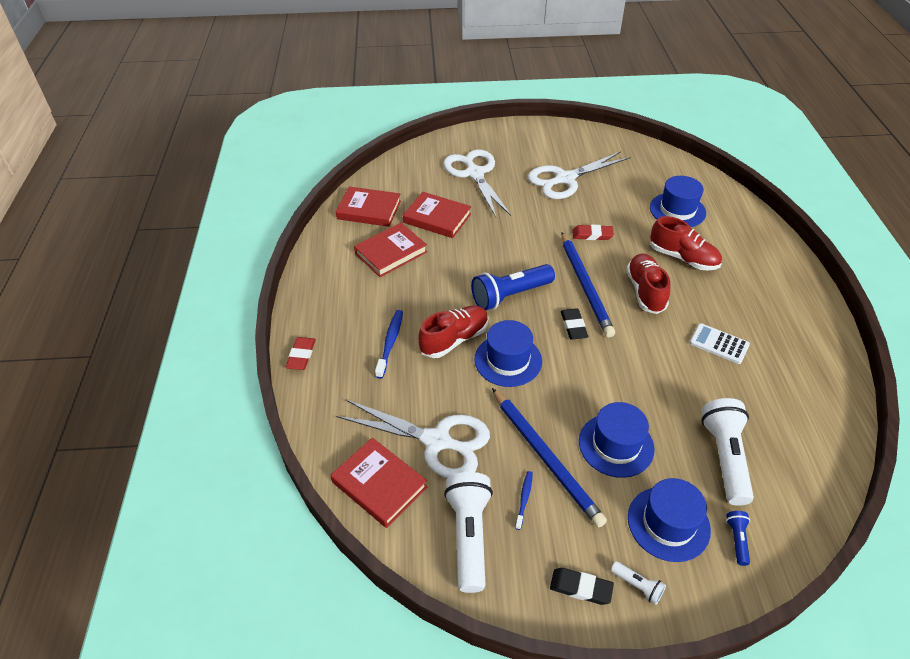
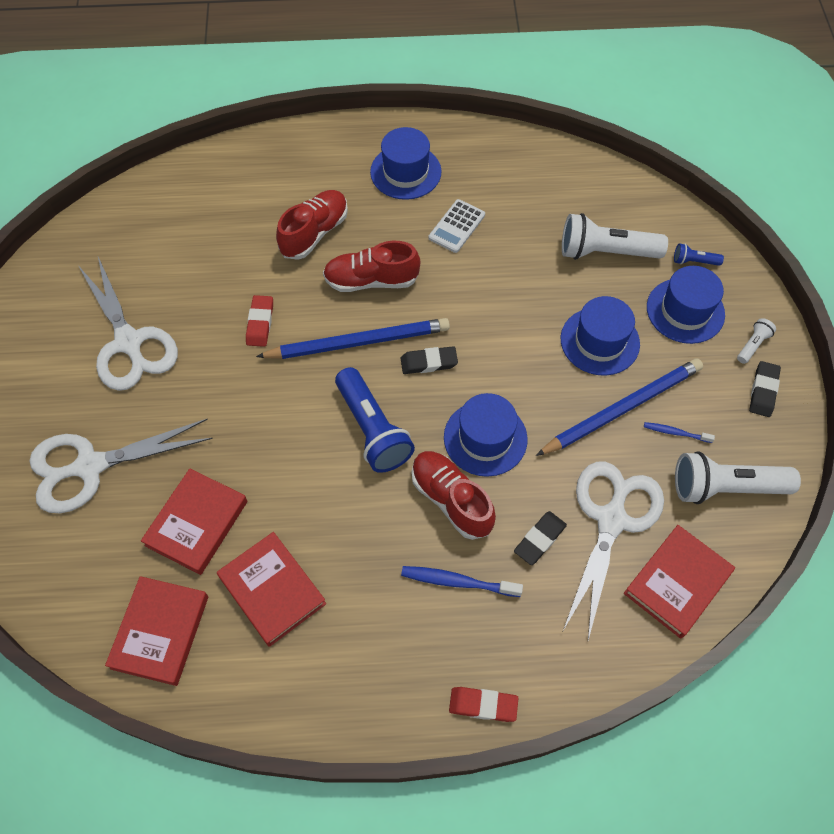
camera: 90 degrees left, 15 degrees up
blue hat [650,176,706,227] -> blue hat moved to [370,127,441,200]
none -> black eraser [514,511,567,565]

